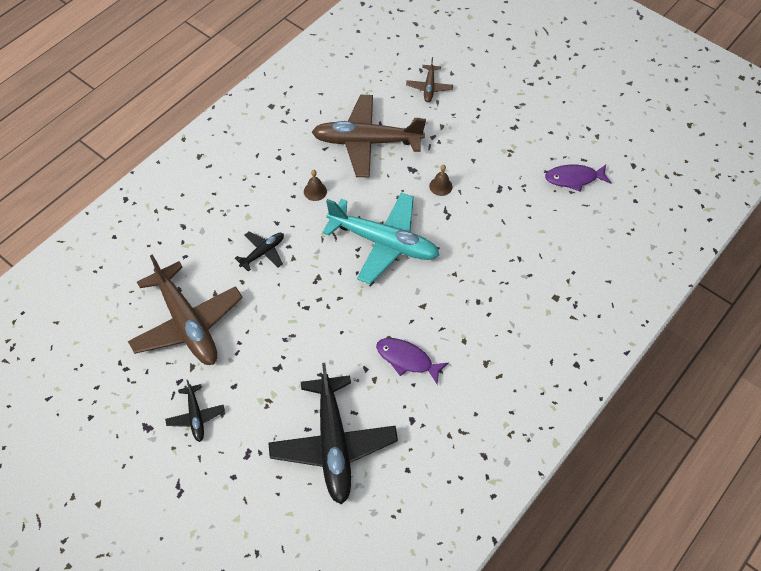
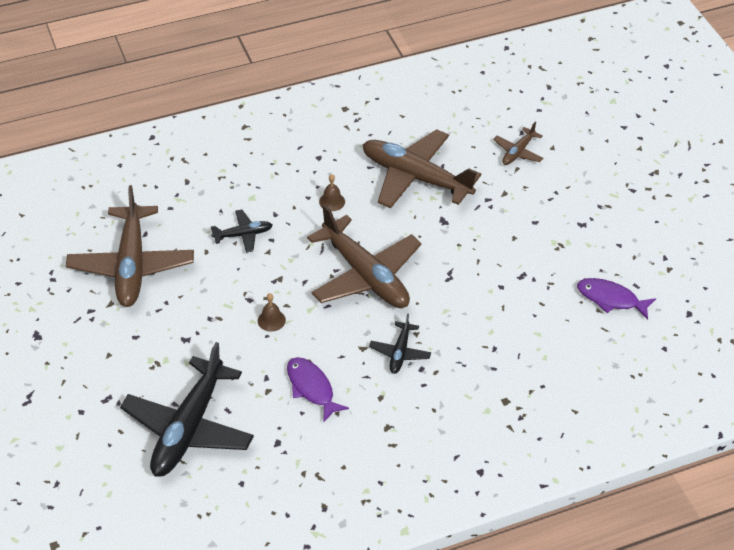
camera: 30 degrees right, 10 degrees down
black plane [165,380,225,442] -> black plane moved to [369,314,431,374]
turquoise plane [322,193,439,284] -> brown plane [307,205,422,308]
brown bell [429,165,452,196] -> brown bell moved to [258,293,286,332]

